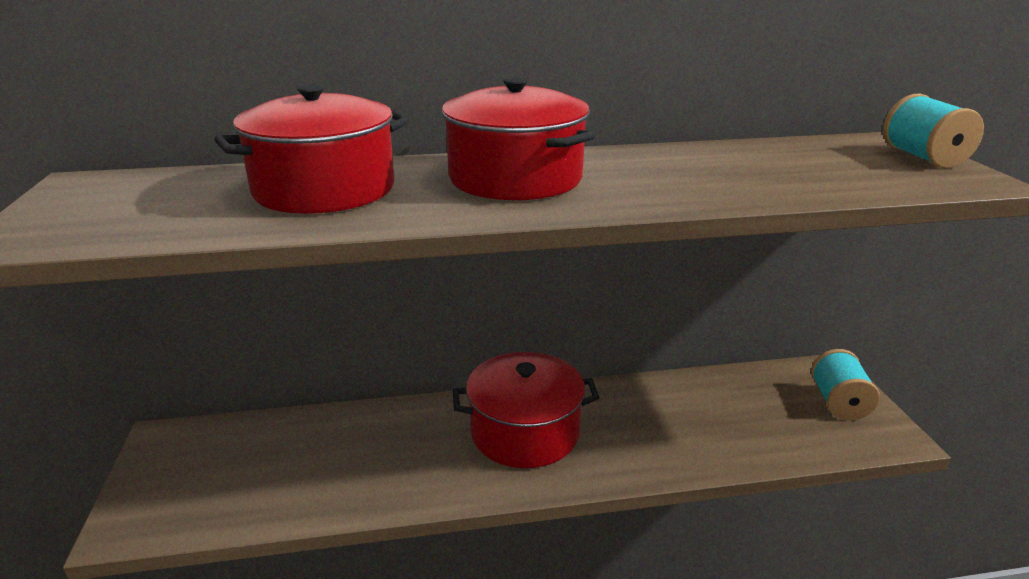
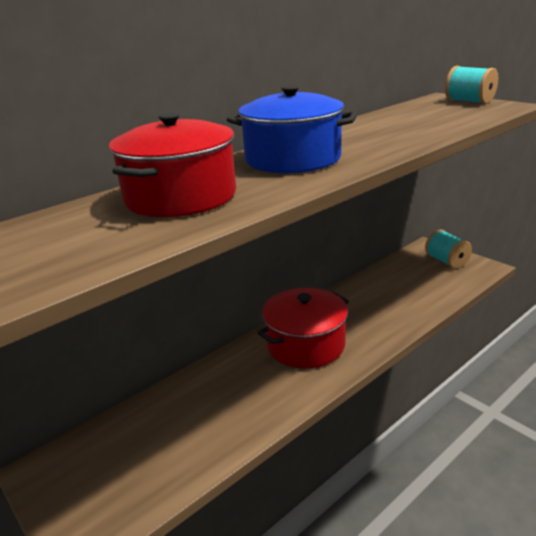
camera: 30 degrees left, 0 degrees up
red pot [442,77,595,200] -> blue pot [227,85,357,173]

